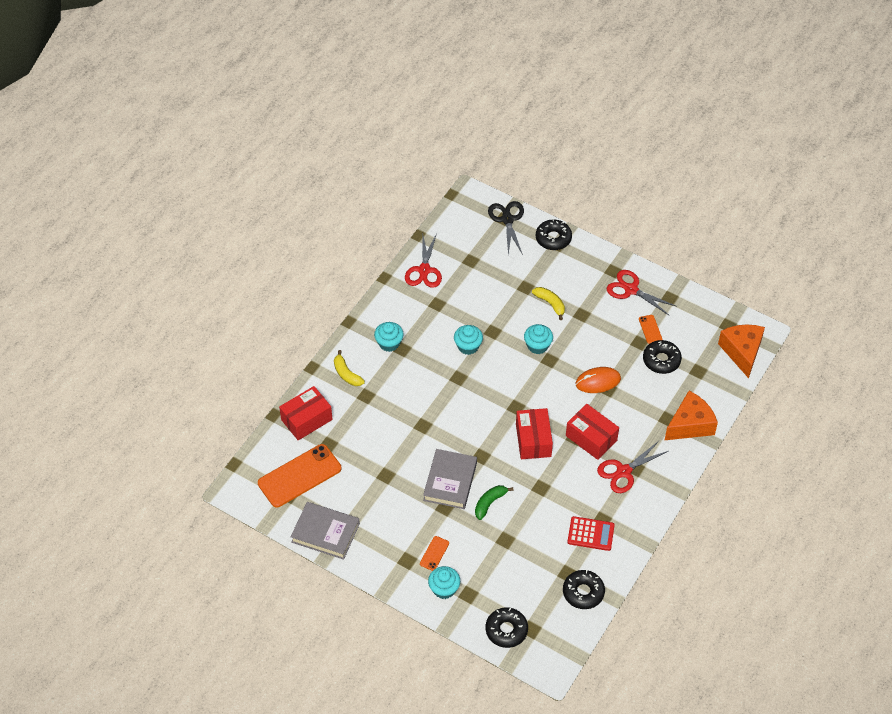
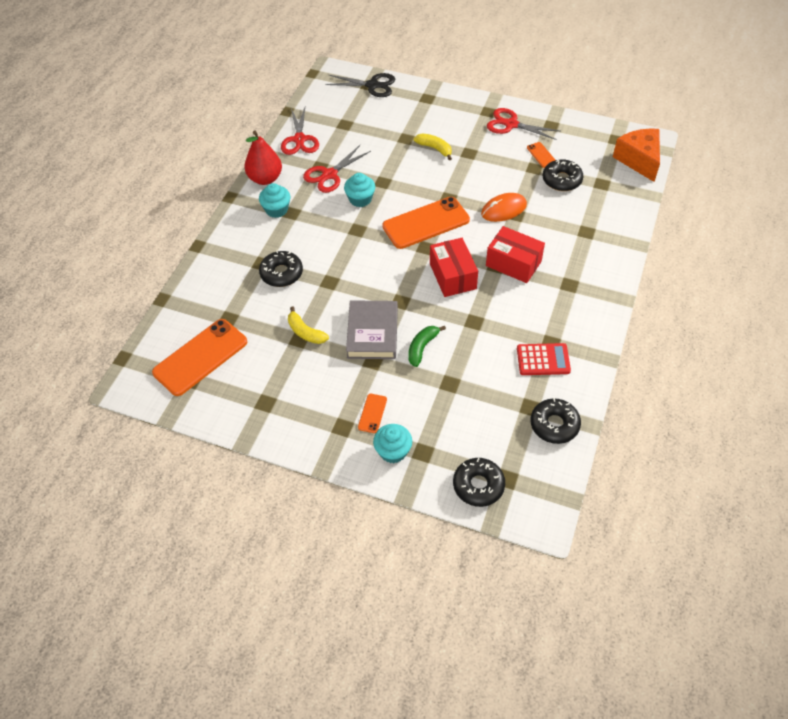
camera: 10 degrees left, 0 degrees up
red box [279,386,333,440] -> none
grey book [291,502,360,559] -> none
yellow banana [334,350,365,386] -> yellow banana moved to [288,307,329,344]
black scissors [488,201,524,255] -> black scissors turned 120 degrees clockwise [326,73,395,97]
turquoise cupcake [524,324,553,354] -> none
black donut [536,219,572,250] -> black donut moved to [259,250,303,287]
red scissors [597,440,669,493] -> red scissors moved to [303,145,371,193]
orange cheese [665,391,718,440] -> none
none -> red pear [244,131,282,185]
none -> orange phone [382,197,470,249]

